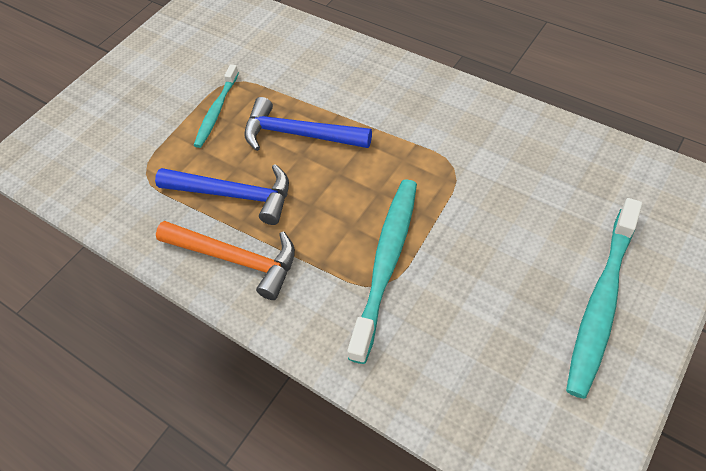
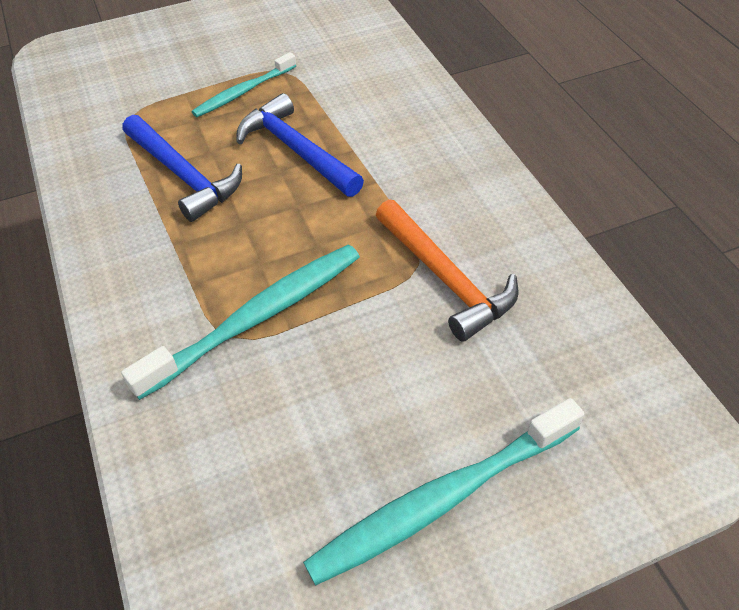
camera: 30 degrees right, 5 degrees down
orange hammer [156,221,295,300] -> orange hammer moved to [376,199,519,342]

